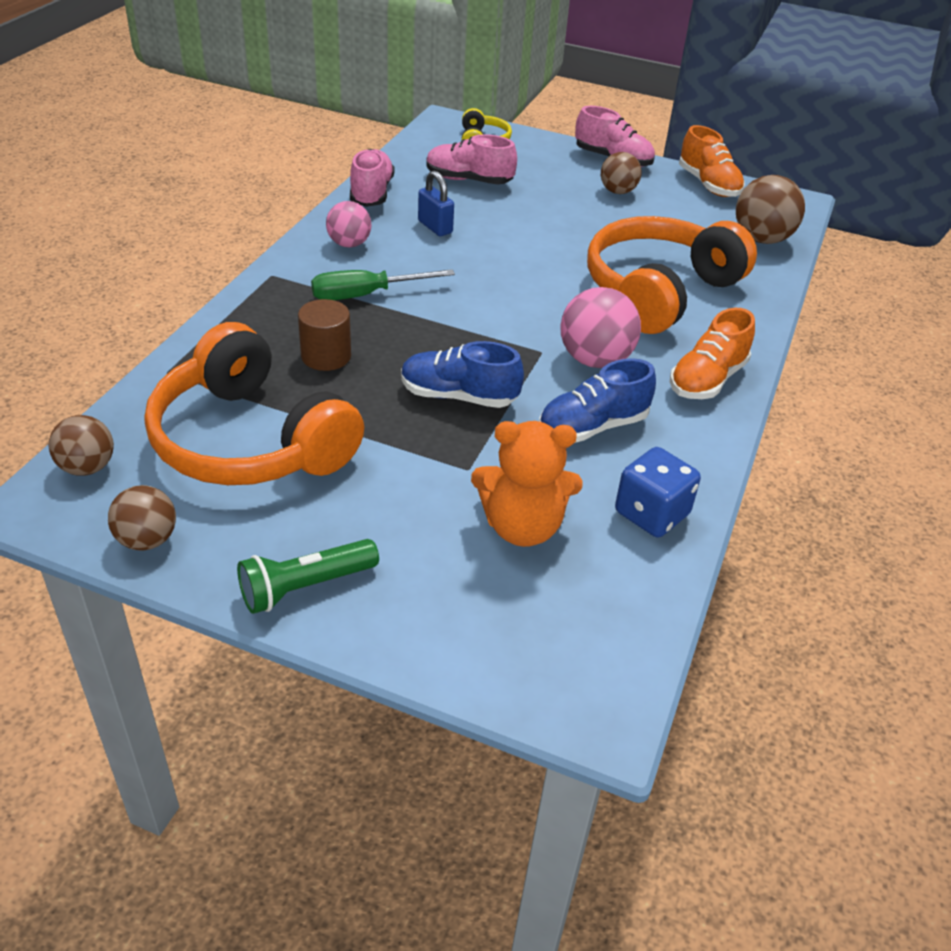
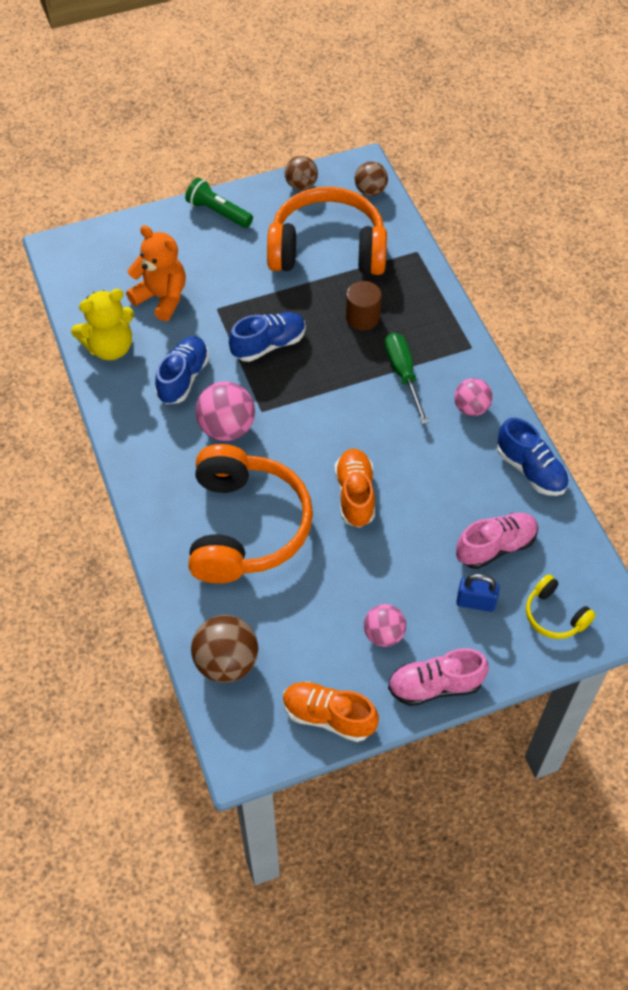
camera: 140 degrees right, 15 degrees up
green flashlight [237,539,379,614] -> green flashlight turned 75 degrees counterclockwise [185,178,253,228]
green screwdriver [311,269,455,300] -> green screwdriver turned 45 degrees counterclockwise [385,333,429,424]
pink shoe [350,149,395,207] -> blue shoe [497,418,569,496]
blue padlock [418,171,454,236] -> blue padlock moved to [456,574,500,612]
orange teddy bear [471,421,583,547] -> orange teddy bear turned 75 degrees clockwise [126,225,186,321]
brown ball [601,152,642,194] -> pink ball [364,604,406,647]
blue dice [615,447,701,537] -> yellow teddy bear [71,289,134,360]
orange shoe [670,308,755,399] -> orange shoe moved to [335,449,375,528]

